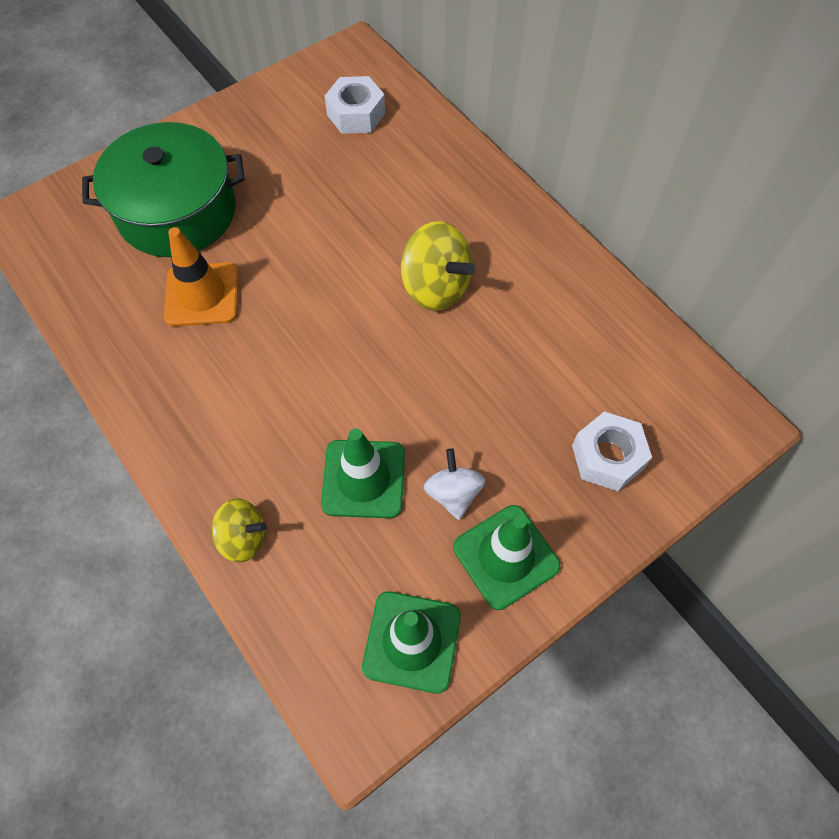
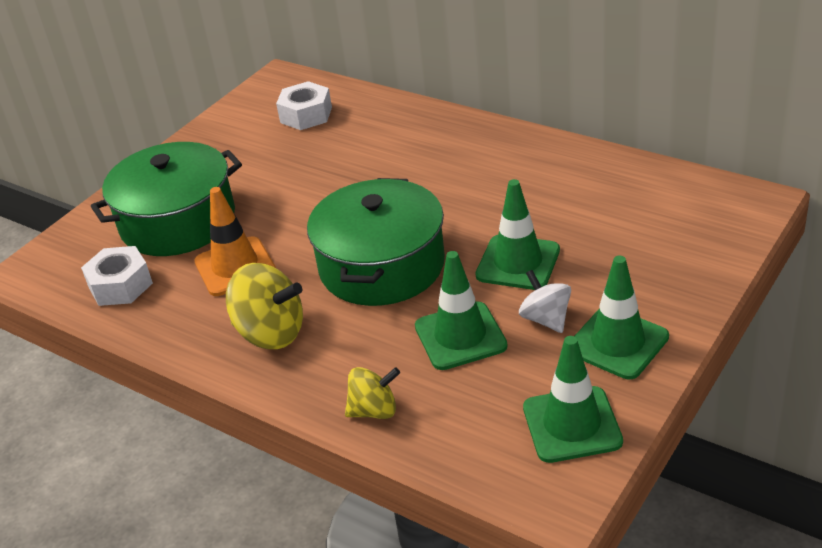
camera: 15 degrees left, 25 degrees down
yellow spinning top [401,221,475,311] -> yellow spinning top moved to [226,263,303,349]
white nut [572,411,652,491] -> white nut moved to [81,246,153,306]
none -> green pot [307,178,445,306]
none -> green traffic cone [476,179,560,290]

